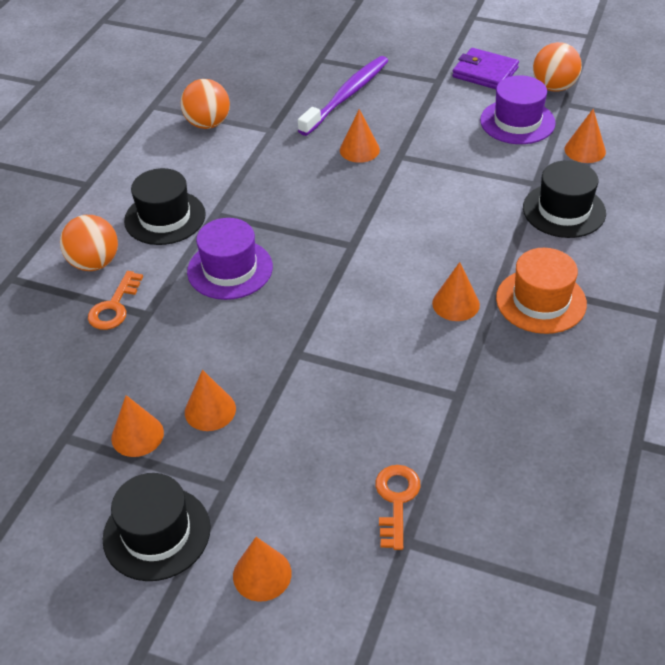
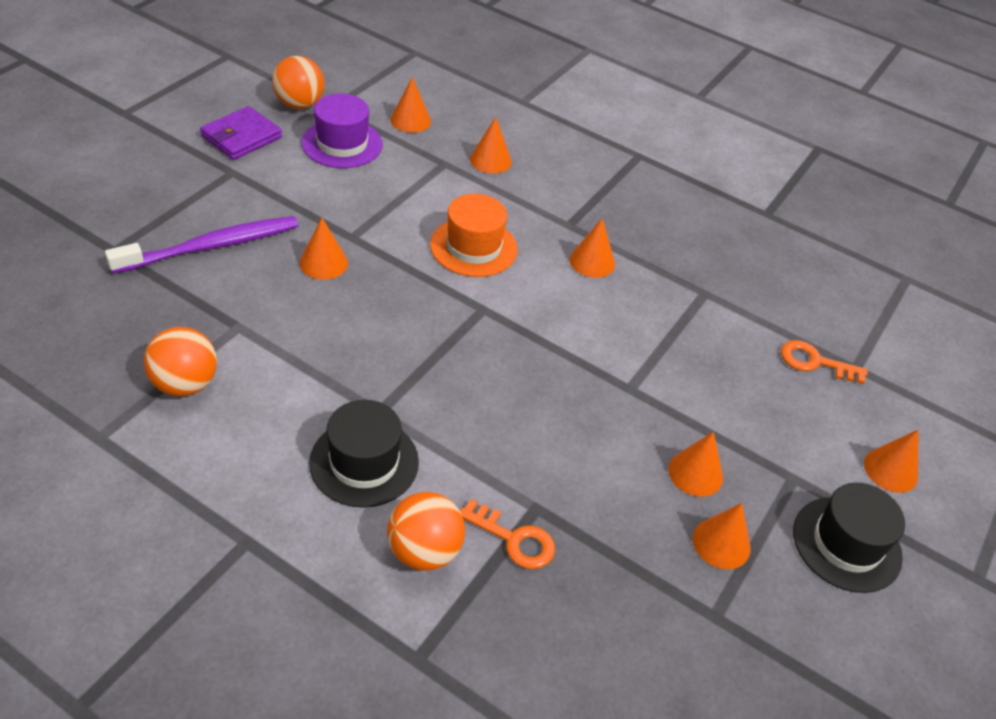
camera: 85 degrees left, 0 degrees up
purple hat [187,218,273,300] -> none
purple toothbrush [298,56,388,136] -> purple toothbrush turned 105 degrees clockwise [105,216,298,274]
orange hat [496,248,587,334] -> orange hat moved to [430,194,518,277]
black hat [523,160,606,238] -> orange cone [470,117,512,174]

